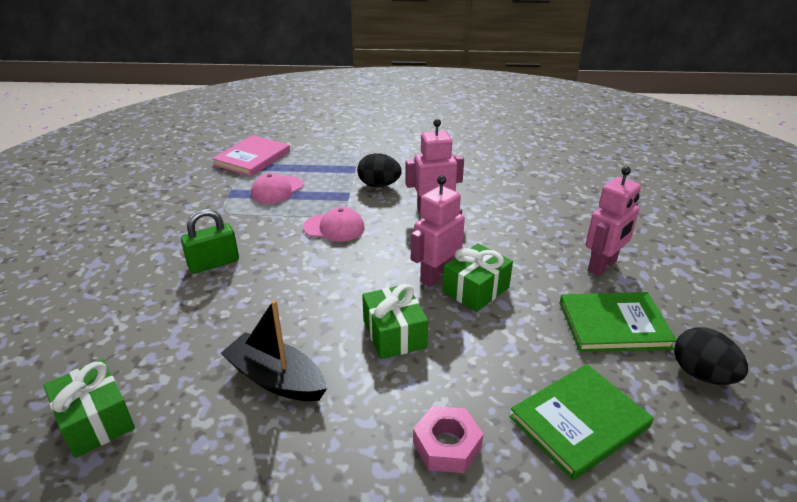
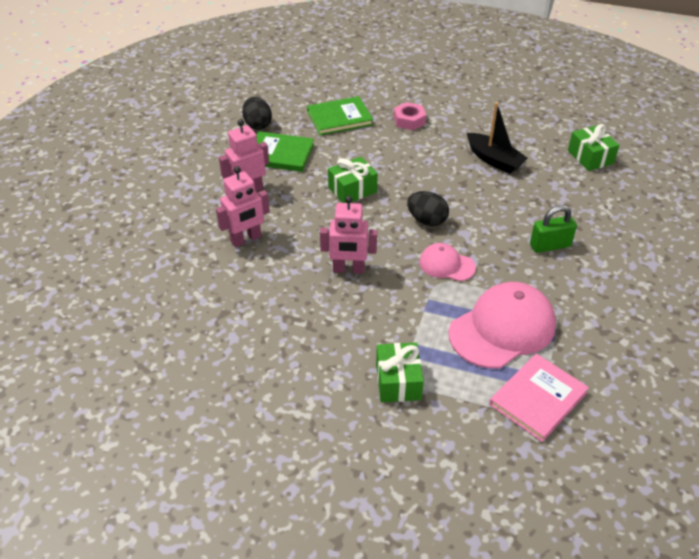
camera: 165 degrees left, 10 degrees up
pink cap [251,173,303,204] -> pink cap [449,282,556,369], size x1.87
black egg [357,153,402,187] -> black egg moved to [407,191,449,226]
green gift [362,284,428,359] -> green gift moved to [376,342,424,402]
pink robot [411,175,465,287] -> pink robot moved to [216,166,270,247]

